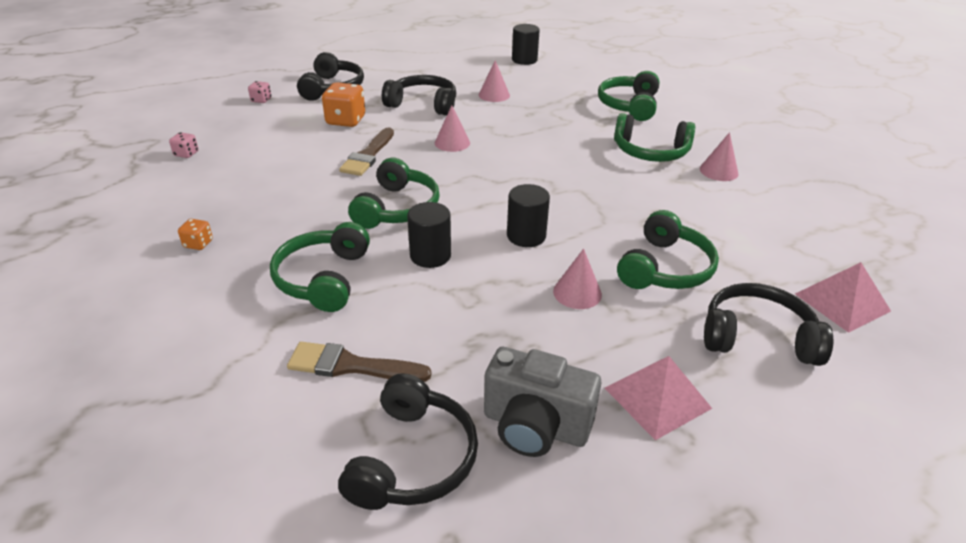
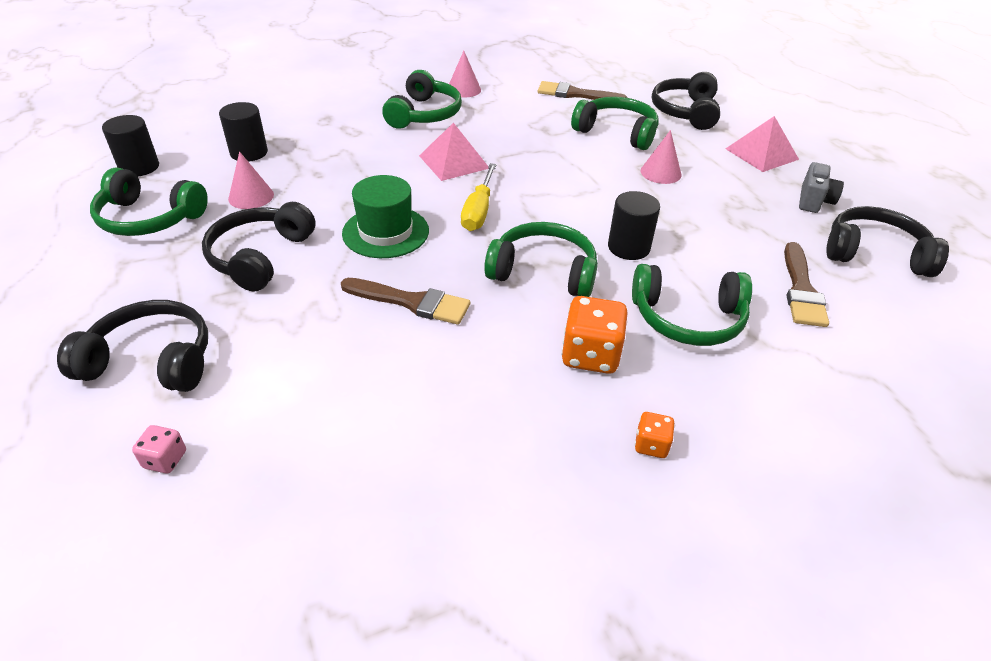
camera: 90 degrees left, 5 degrees up
pink dice [169,132,198,158] -> none
orange dice [322,82,365,127] -> orange dice moved to [561,296,627,374]
pink cone [435,106,470,152] -> green hat [342,175,429,258]
grey camera [484,347,601,457] -> grey camera [799,162,844,213], size x0.62
black cylinder [507,184,550,247] -> black cylinder moved to [219,102,268,162]
green headphones [598,71,659,121] -> green headphones moved to [90,167,208,236]
pink pyramid [795,262,891,333] -> pink pyramid moved to [419,123,488,181]
none -> yellow screwdriver [461,163,497,231]
none -> brown brush [538,81,627,100]

